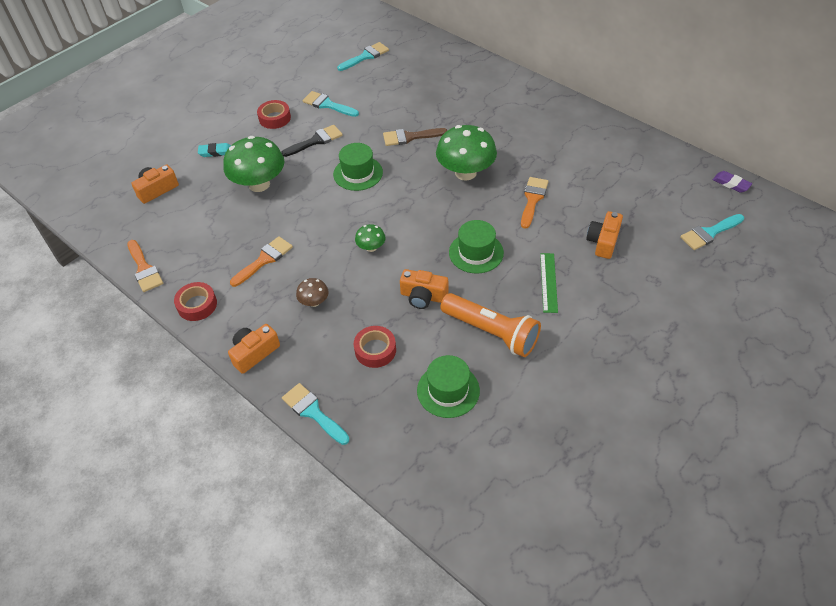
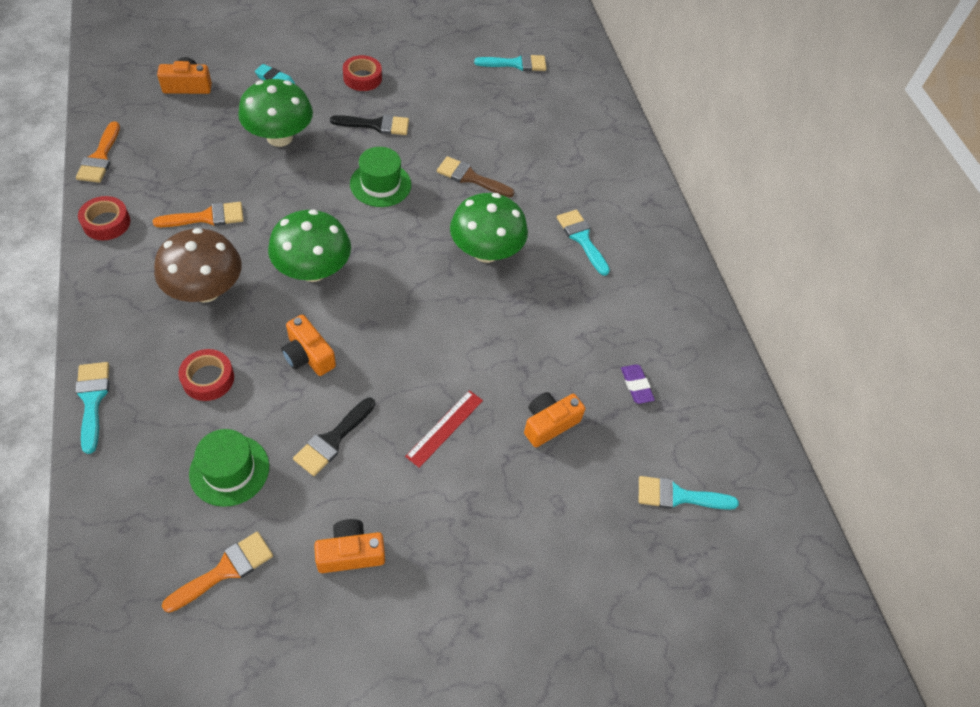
camera: 25 degrees right, 5 degrees up
orange camera [228,324,280,374] -> orange camera moved to [314,519,385,573]
brown mushroom [296,278,329,307] -> brown mushroom [154,228,242,303], size x2.11
turquoise brush [302,91,359,117] -> turquoise brush moved to [557,210,610,276]
green mushroom [355,224,386,252] -> green mushroom [268,209,351,282], size x2.11
orange flashlight [440,293,541,357] -> black brush [293,398,375,476]
green hat [449,220,504,274] -> none
orange brush [521,177,548,229] -> orange brush moved to [162,531,273,613]
green ruler [540,253,558,313] -> red ruler [405,390,483,468]
purple eraser [713,171,752,193] -> purple eraser moved to [621,364,655,404]

